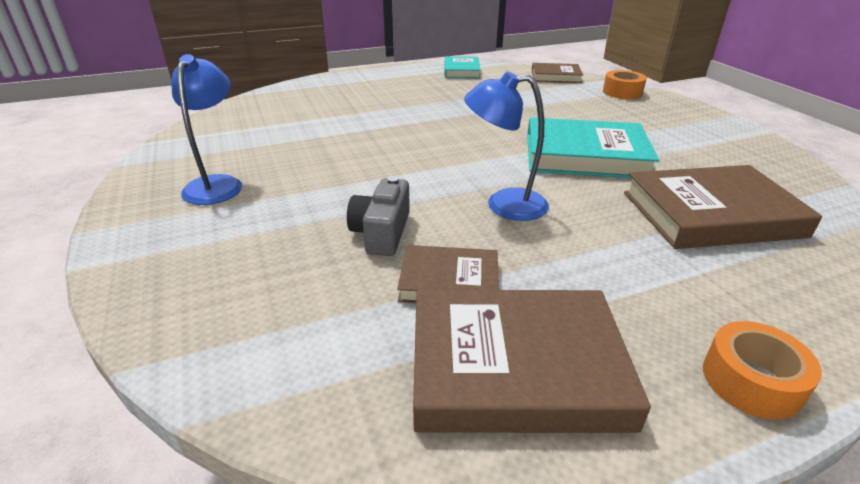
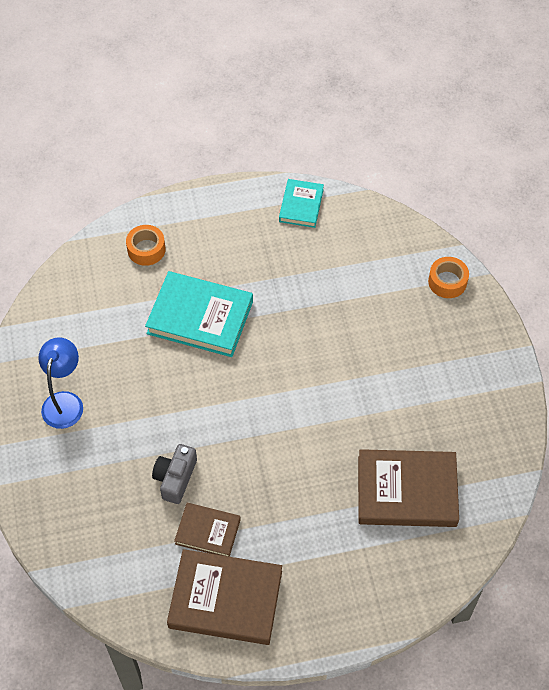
camera: 10 degrees right, 25 degrees up
blue lamp [464,71,549,221] -> none
turquoise book [527,117,659,178] -> turquoise book moved to [145,271,253,357]
brown book [532,63,583,83] -> none
orange tape [703,321,822,420] -> orange tape moved to [126,225,166,266]

